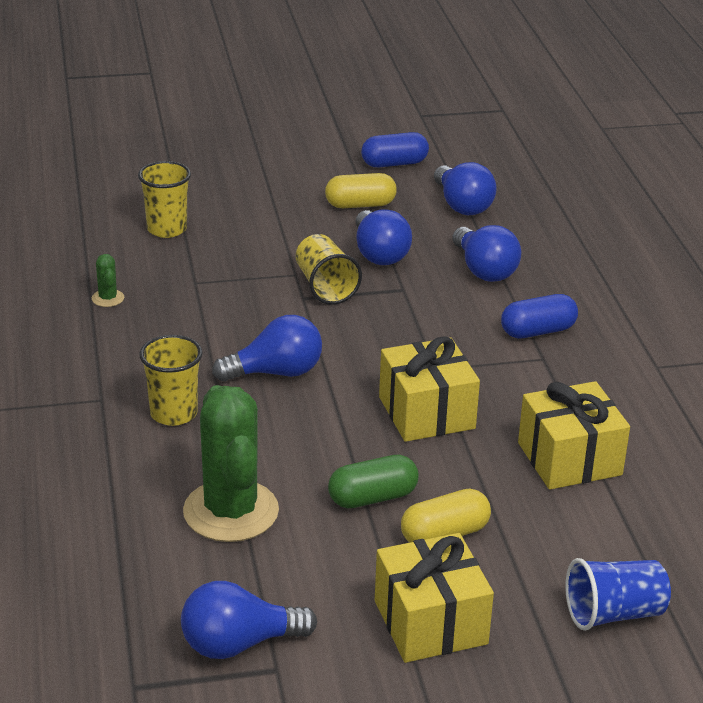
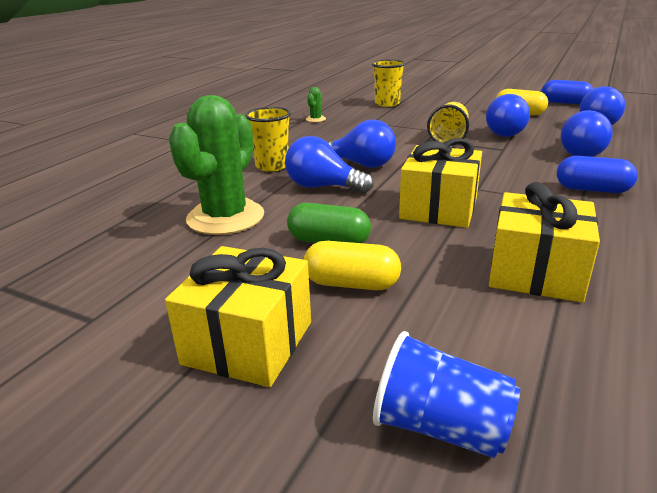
camera: 40 degrees right, 5 degrees down
blue light bulb [181,581,317,659] -> blue light bulb moved to [285,136,373,193]

